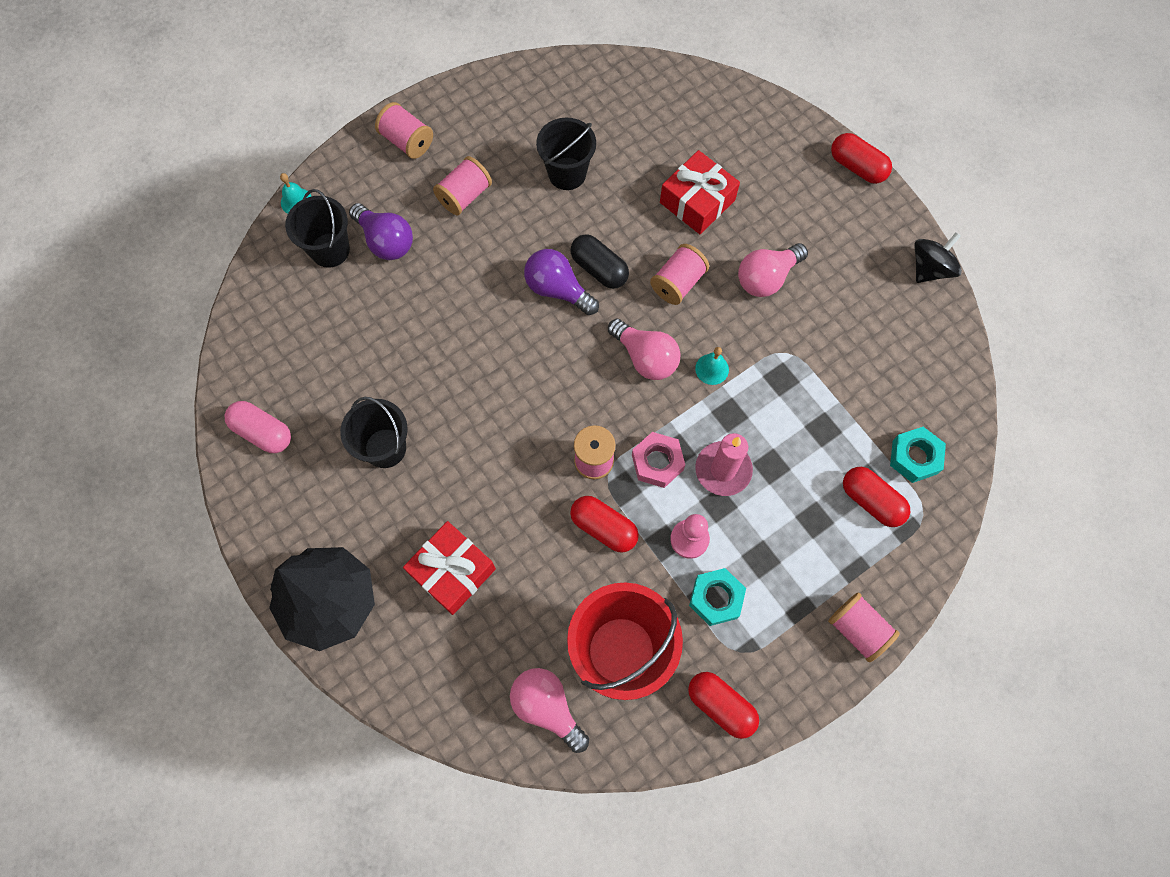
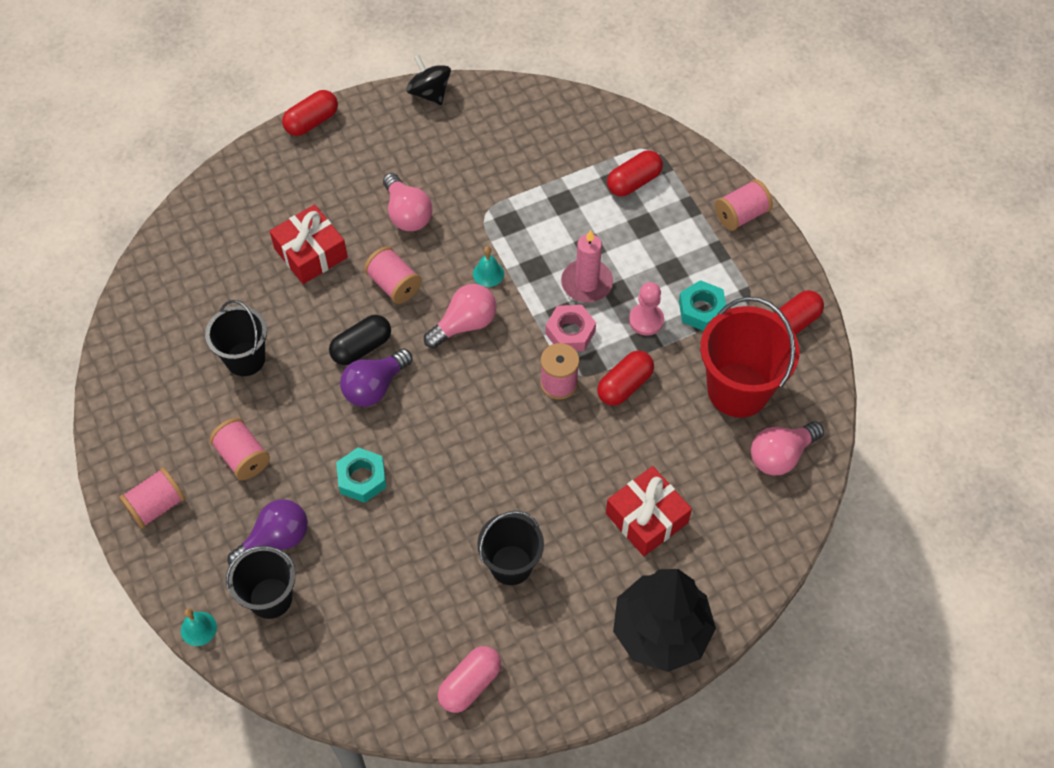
camera: 80 degrees left, 10 degrees down
turquoise nut [890,427,946,483] -> turquoise nut moved to [336,447,387,503]

